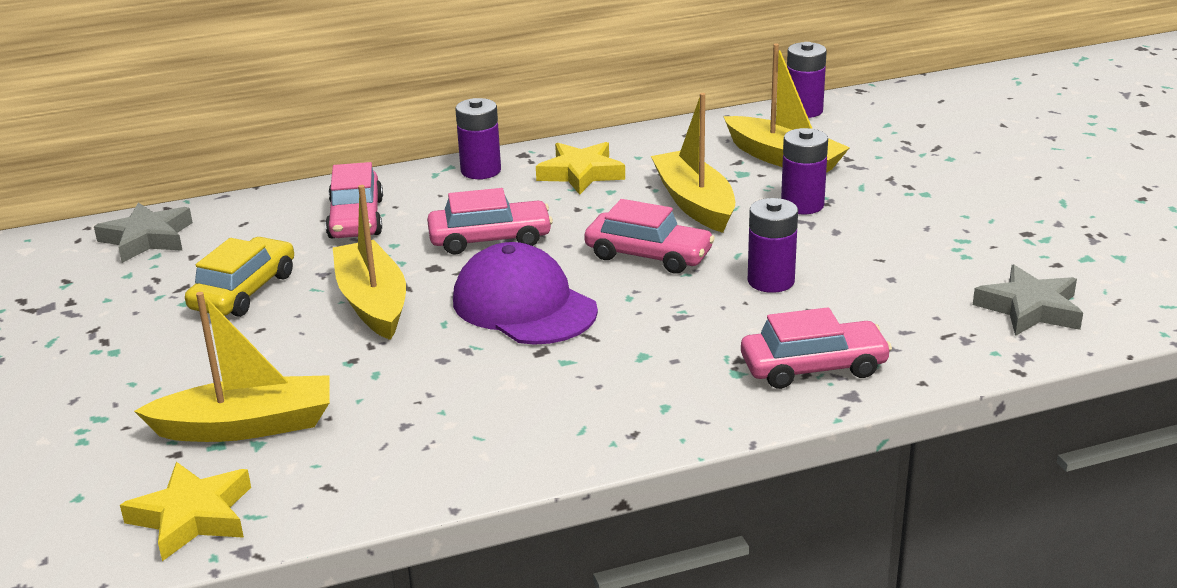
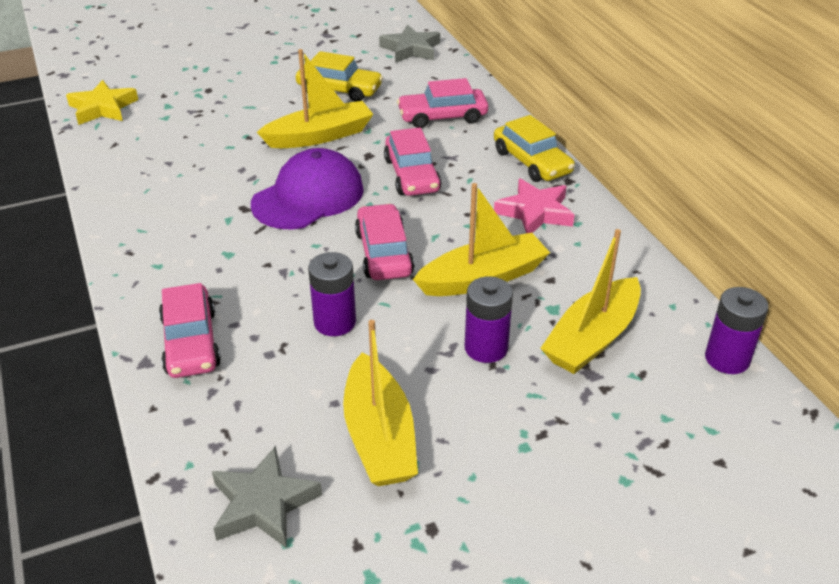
camera: 85 degrees right, 10 degrees up
yellow boat [134,292,330,442] -> yellow boat moved to [343,320,418,486]
purple battery [455,98,501,179] -> yellow car [494,115,575,182]
yellow star [536,142,625,195] -> pink star [494,178,575,233]
pink car [584,199,715,274] -> pink car turned 150 degrees clockwise [355,204,414,280]

